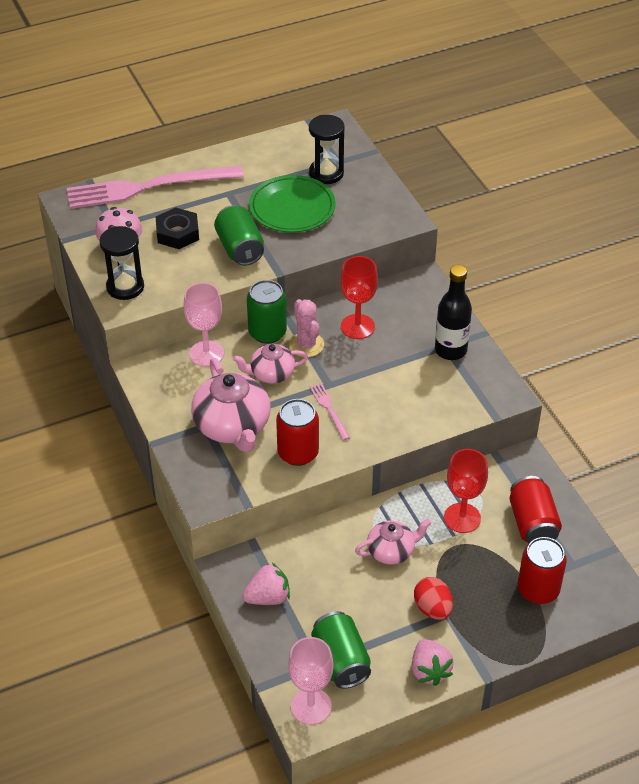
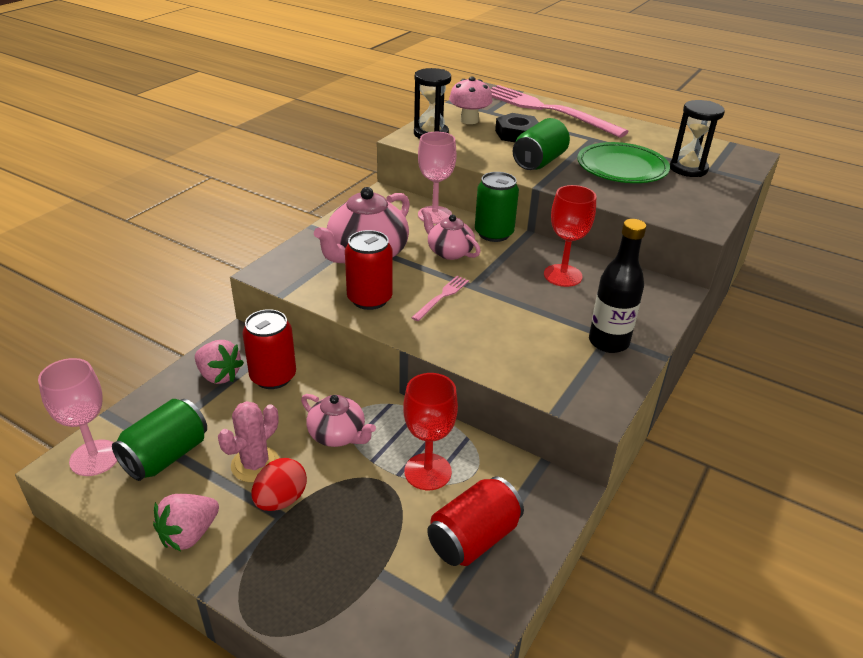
camera: 55 degrees right, 10 degrees down
pink cactus [289,299,324,357] -> pink cactus moved to [218,401,279,482]
red can [518,537,567,604] -> red can moved to [242,309,296,389]

